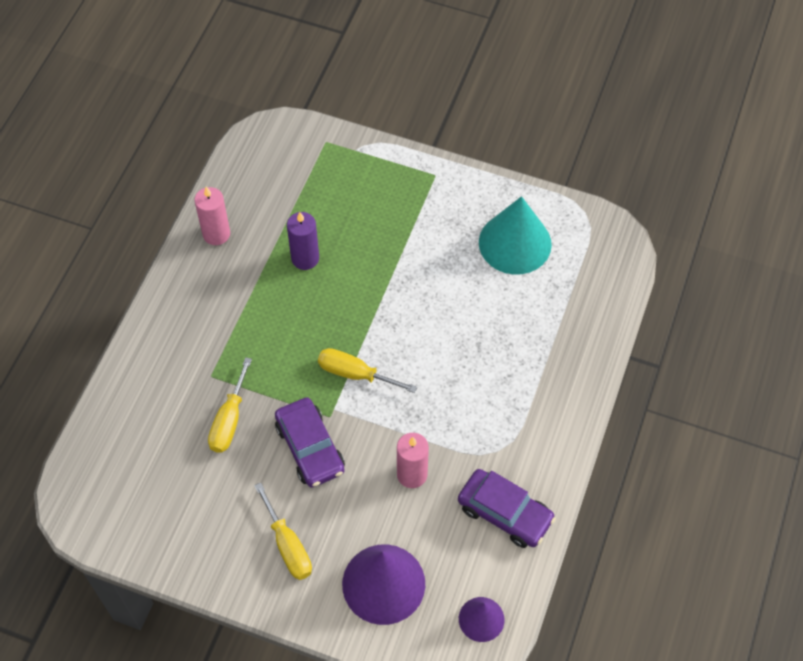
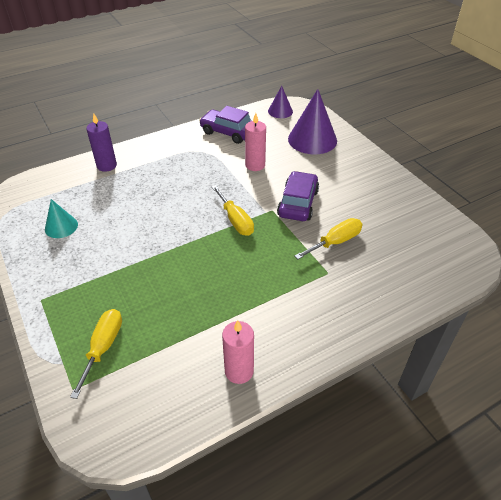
camera: 140 degrees left, 15 degrees down
yellow screwdriver [254,482,312,580] -> yellow screwdriver moved to [70,309,122,399]
purple candle [287,212,319,270] -> purple candle moved to [86,113,117,172]
purple car [458,469,556,548] -> purple car turned 45 degrees counterclockwise [199,106,251,144]
turquoise cone [479,196,552,275] -> turquoise cone [45,199,78,238], size x0.55

